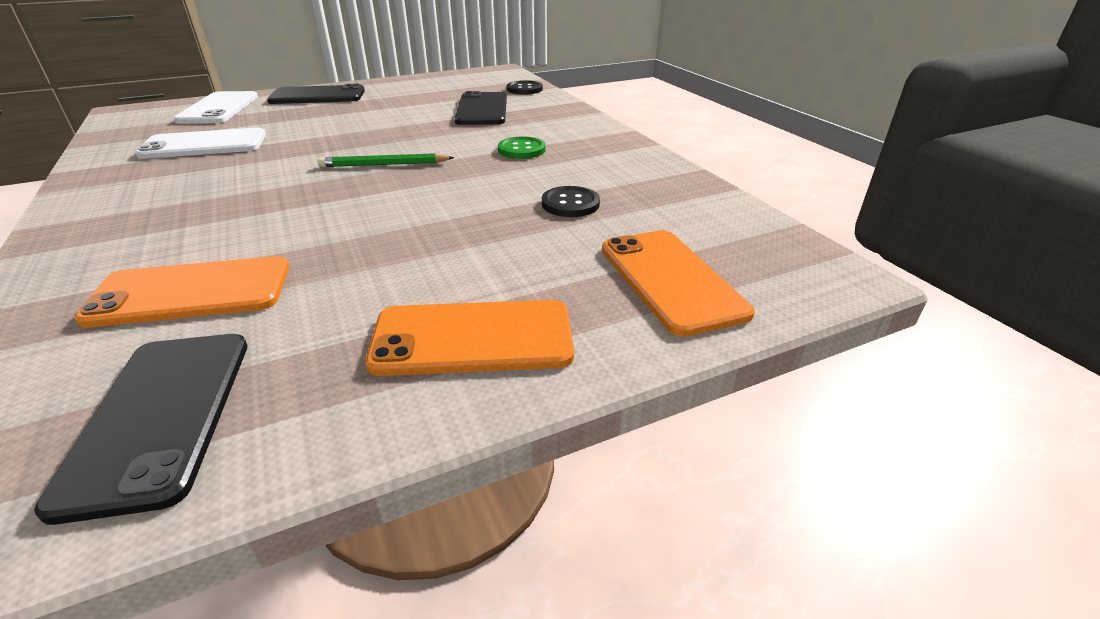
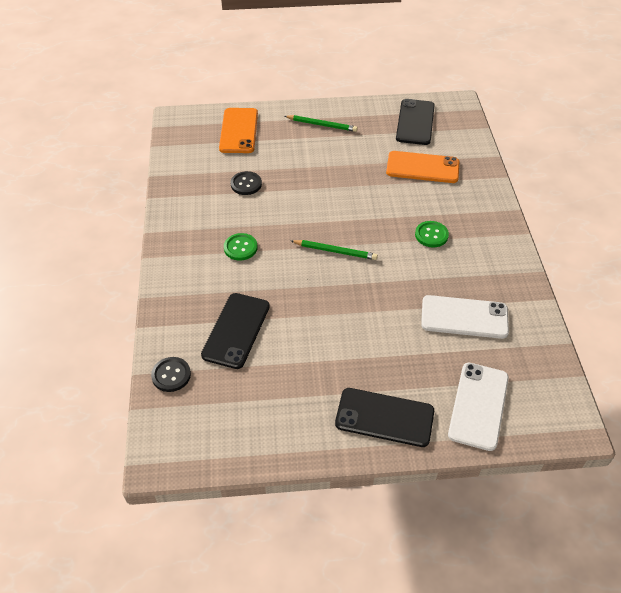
camera: 160 degrees left, 15 degrees up
orange phone [365,300,574,376] -> green pencil [284,115,358,132]
none -> green button [415,221,449,247]

